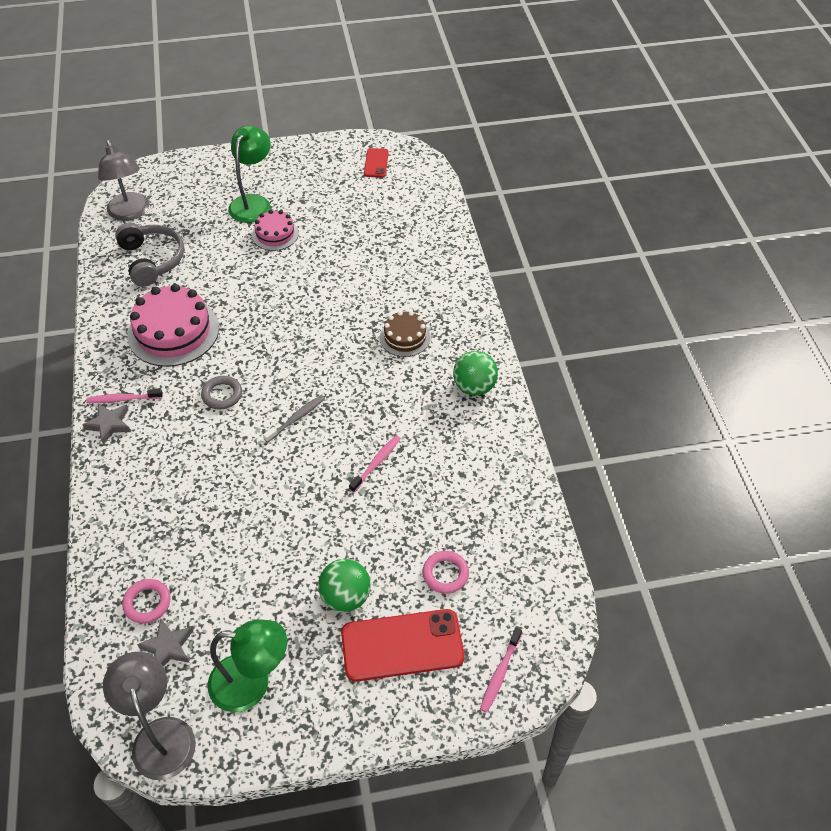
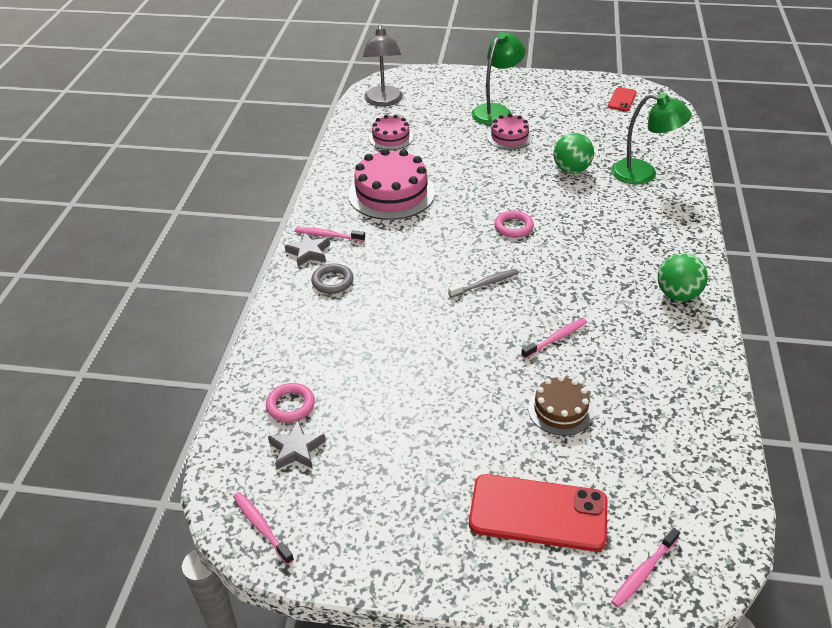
camera: 20 degrees right, 10 degrees down
grey lamp [103,652,196,780] -> pink toothbrush [233,492,294,565]
grey headphones [115,223,184,287] -> pink cake [369,115,413,150]
grey ring [201,376,242,410] -> grey ring moved to [311,263,354,294]
green lamp [208,620,287,712] -> green lamp moved to [611,93,692,185]
green ball [318,559,371,612] -> green ball moved to [553,133,594,174]
brown cake [380,311,431,357] -> brown cake moved to [528,376,594,436]
pink ring [423,551,469,594] -> pink ring moved to [494,211,534,238]

